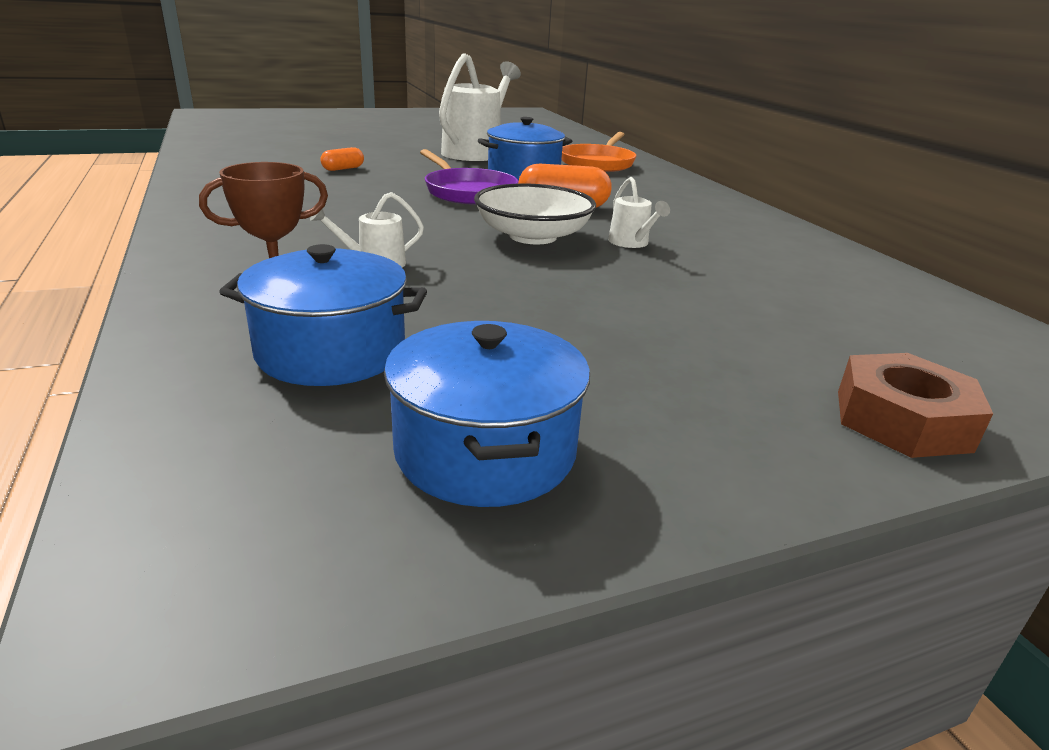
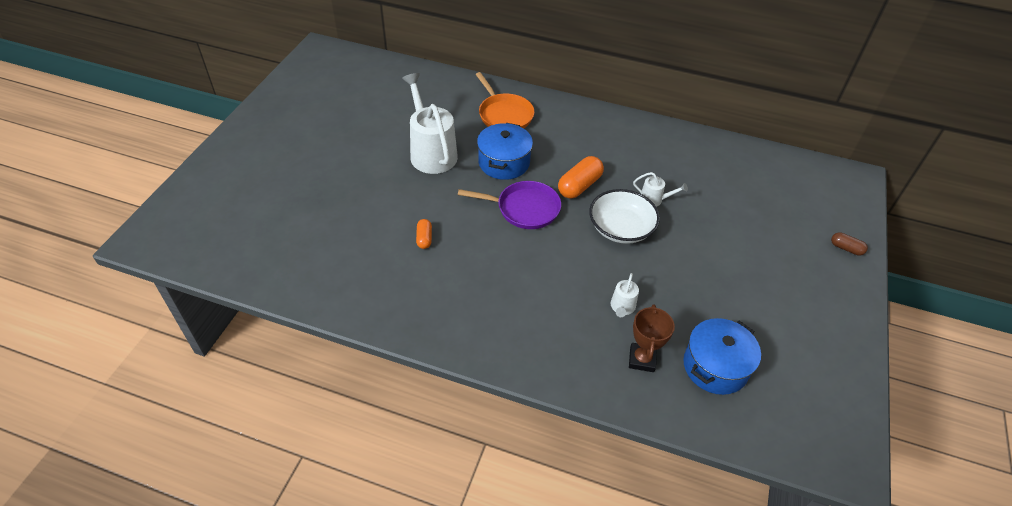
camera: 50 degrees left, 20 degrees up
blue pot [384,321,590,507] -> none
brown nut [838,353,993,458] -> brown capsule [831,232,868,255]

